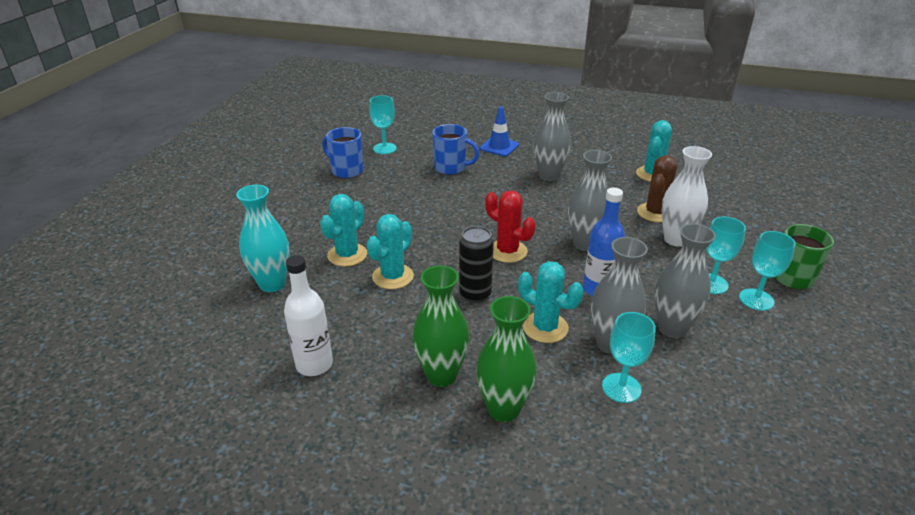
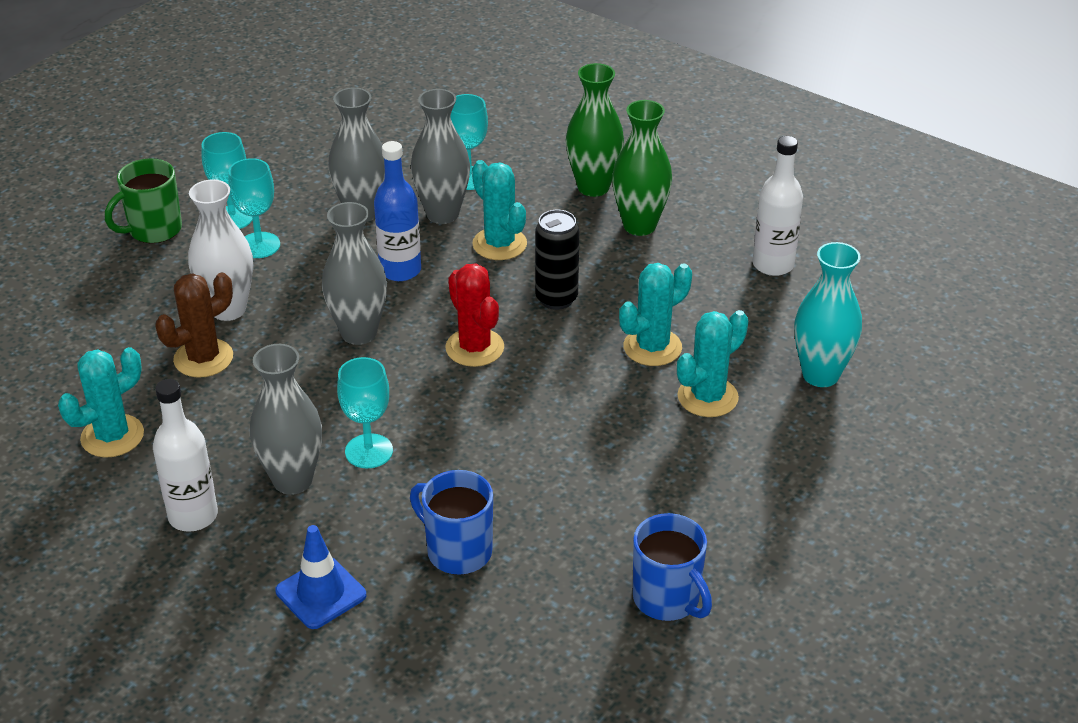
camera: 160 degrees left, 5 degrees up
turquoise goblet [369,95,397,154] -> turquoise goblet moved to [337,357,393,468]
none -> white bottle [153,379,218,532]

